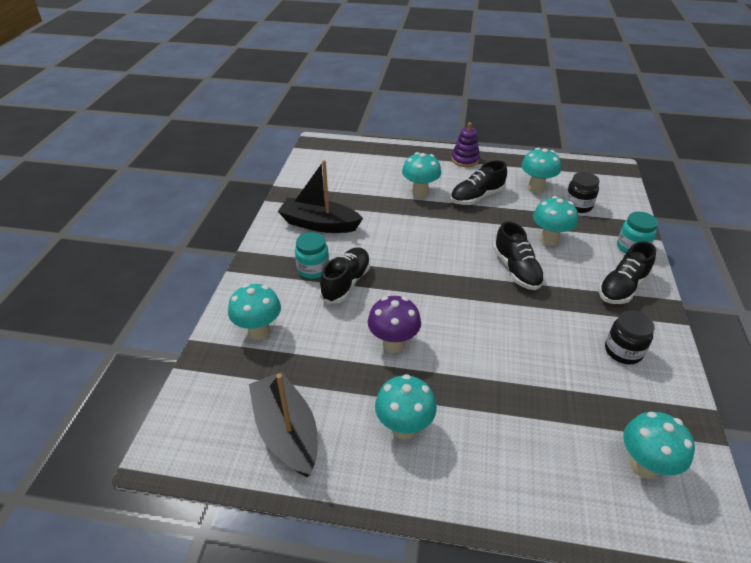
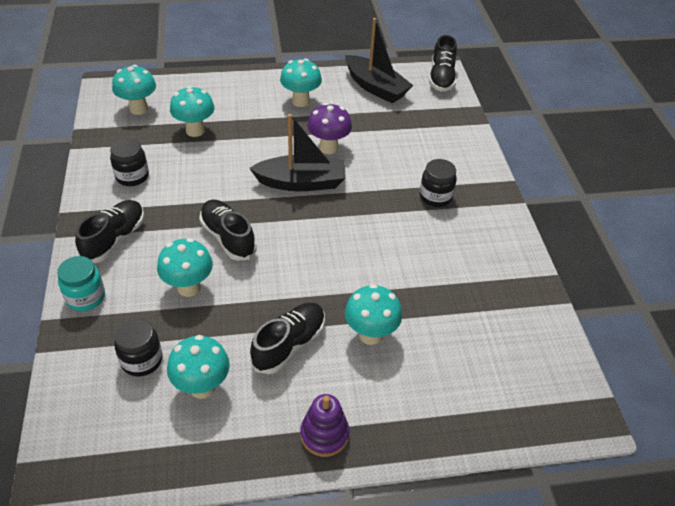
camera: 160 degrees right, 5 degrees up
turquoise mushroom [228,284,281,340] -> turquoise mushroom moved to [170,86,215,137]
black boat [278,160,363,233] -> black boat moved to [249,114,346,191]
turquoise jar [295,232,329,279] -> black jar [420,159,457,207]
black shoe [319,247,371,304] -> black shoe moved to [429,35,457,92]

